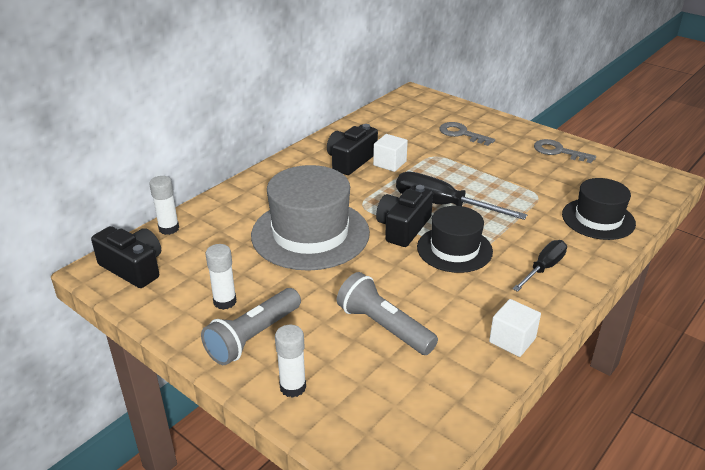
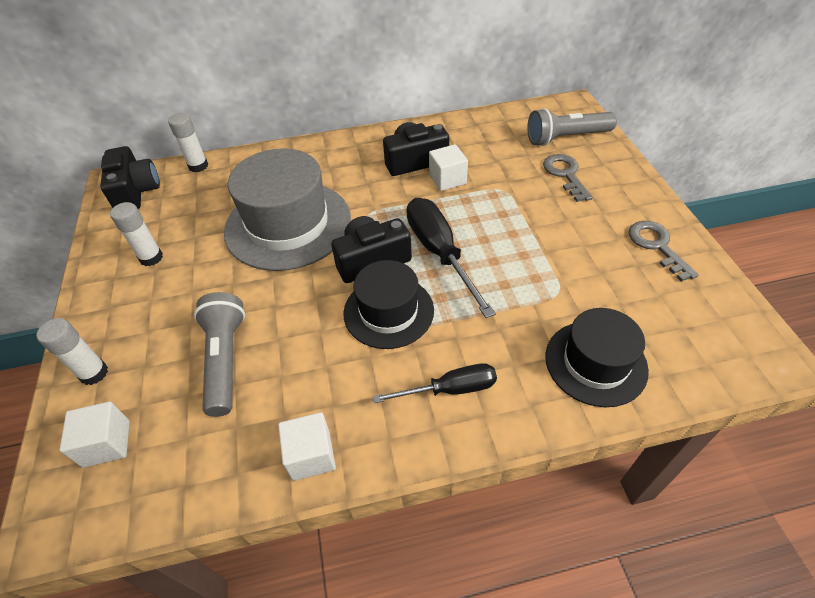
camera: 40 degrees right, 15 degrees up
grey flashlight [201,288,301,365] -> grey flashlight moved to [527,108,617,146]
none -> white cube [59,402,130,468]

